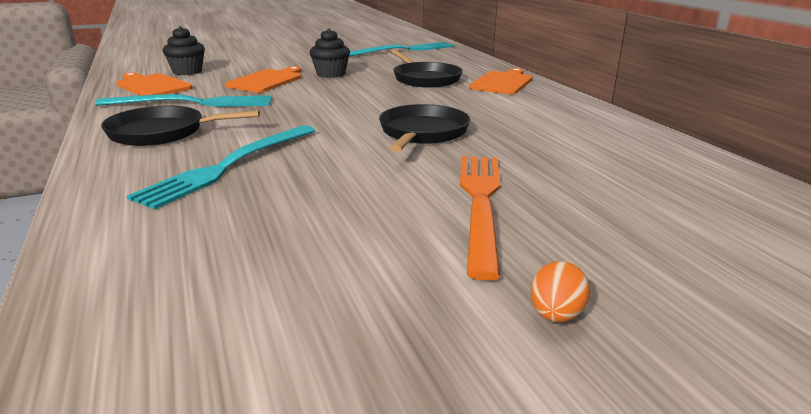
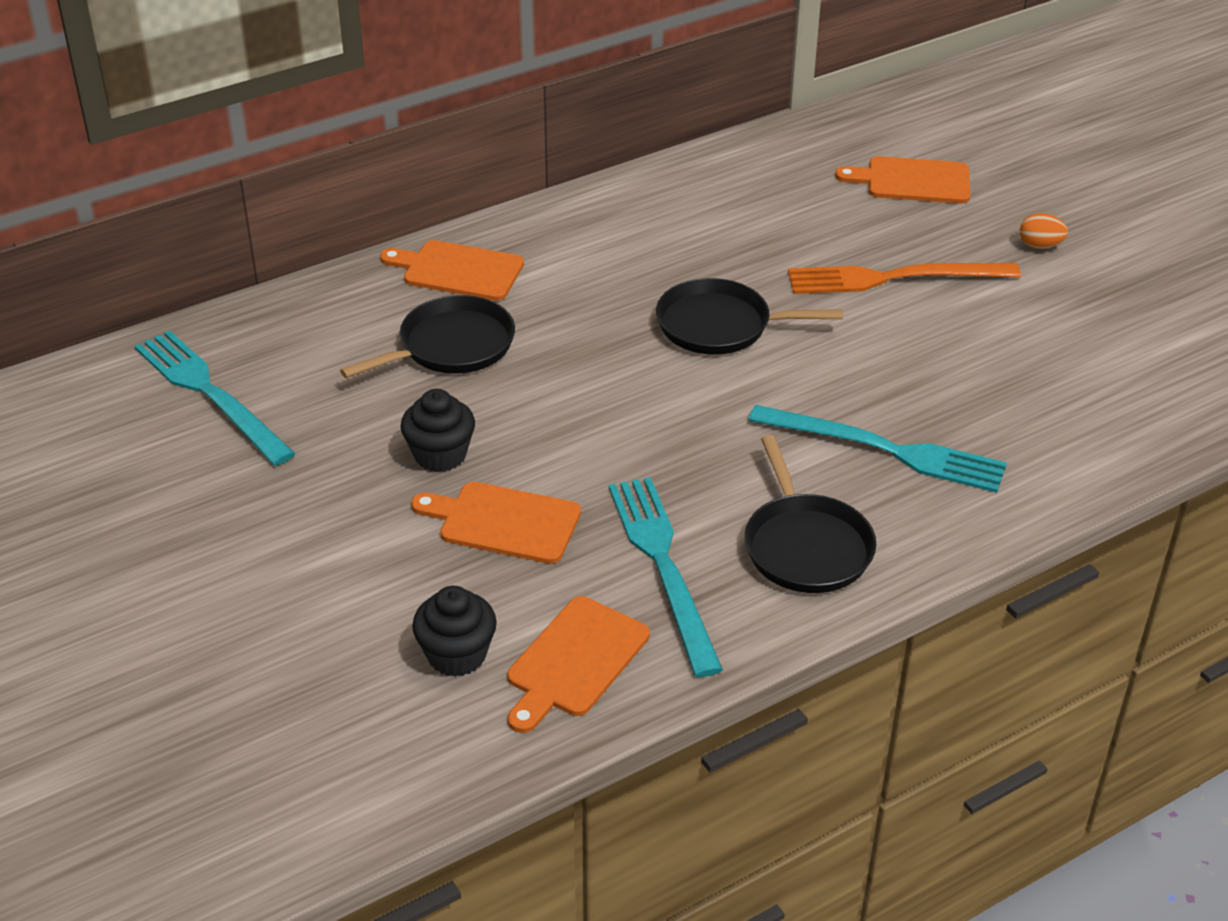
camera: 100 degrees left, 15 degrees up
none -> orange cutting board [835,156,970,203]

